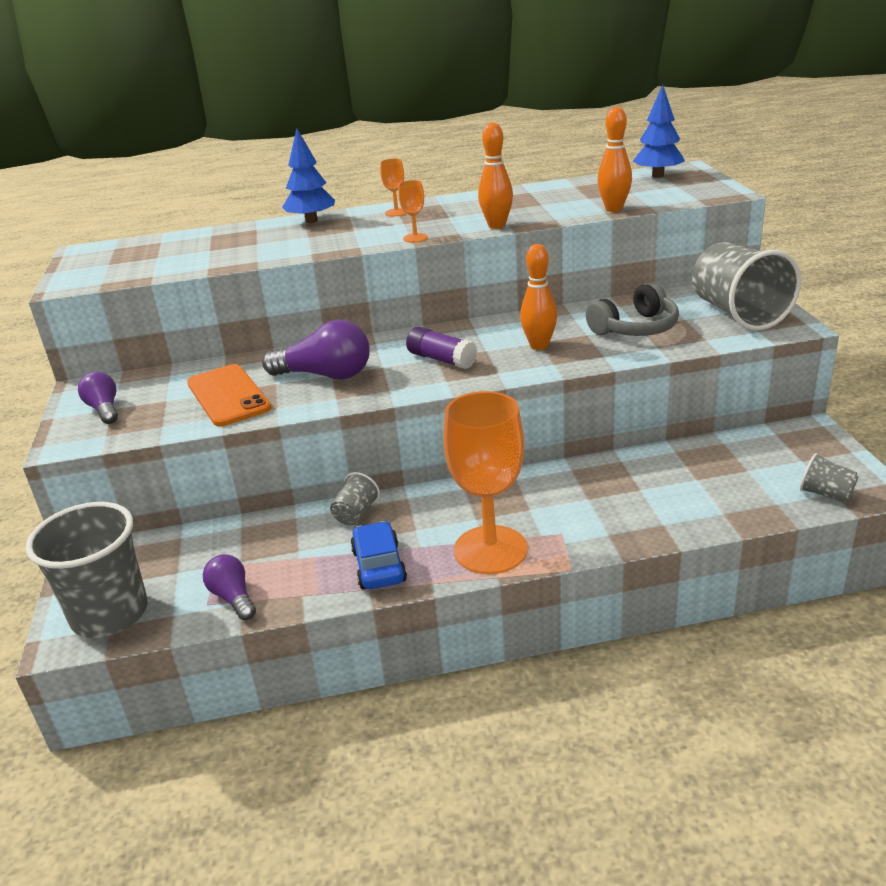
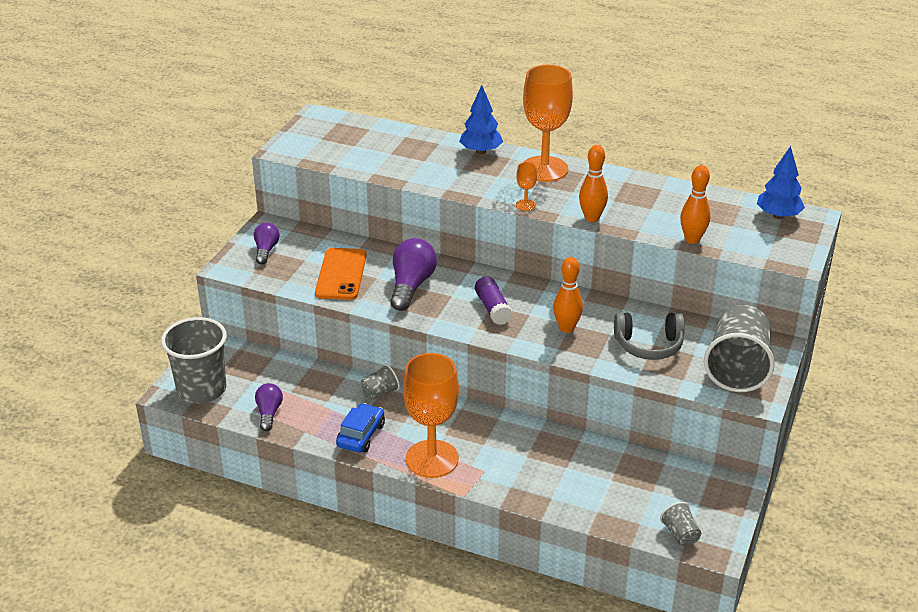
camera: 30 degrees right, 5 degrees up
purple light bulb [262,320,370,380] -> purple light bulb turned 120 degrees counterclockwise [390,238,437,311]
orange goblet [380,159,407,217] -> orange goblet [523,65,573,182], size x2.44

